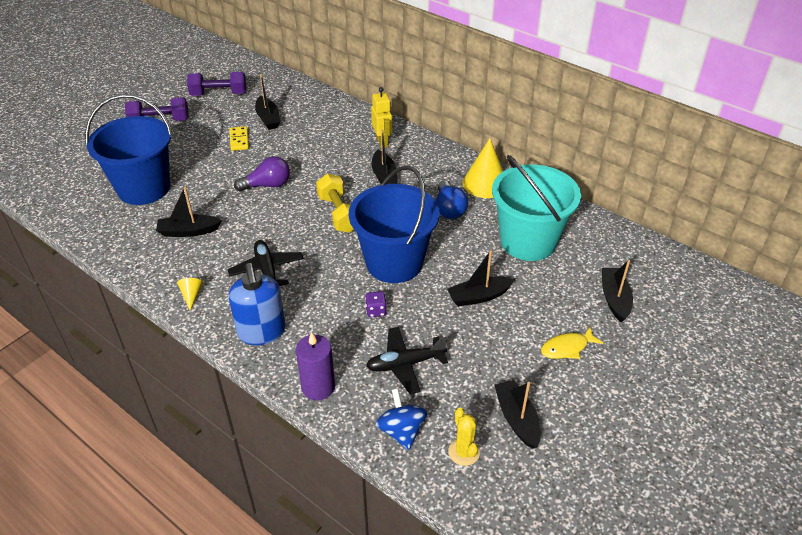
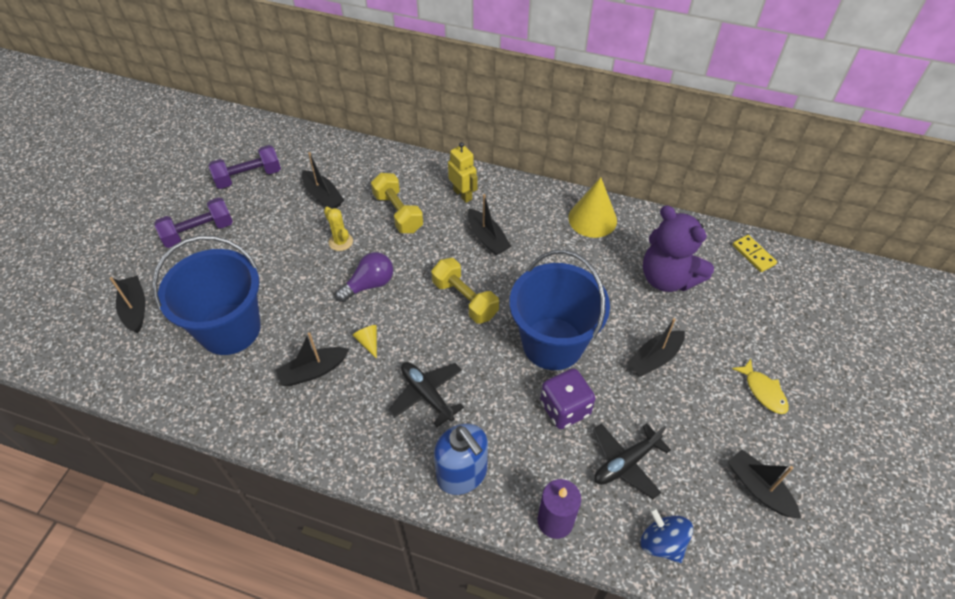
camera: 20 degrees left, 10 degrees up
yellow cone [177,278,203,310] -> yellow cone moved to [352,325,377,359]
yellow domino [230,126,249,151] -> yellow domino moved to [732,235,777,272]
purple dice [365,291,387,317] -> purple dice [540,368,595,429], size x1.97
blue light bulb [436,181,468,219] -> none
yellow cactus [448,408,480,466] -> yellow cactus moved to [324,206,353,251]
turquoise bucket [492,155,581,261] -> purple teddy bear [643,205,714,292]
yellow fish [541,327,603,359] -> yellow fish turned 75 degrees counterclockwise [732,359,789,414]
black boat [602,260,633,322] -> black boat moved to [110,275,145,333]
none -> yellow dumbbell [371,173,423,233]

